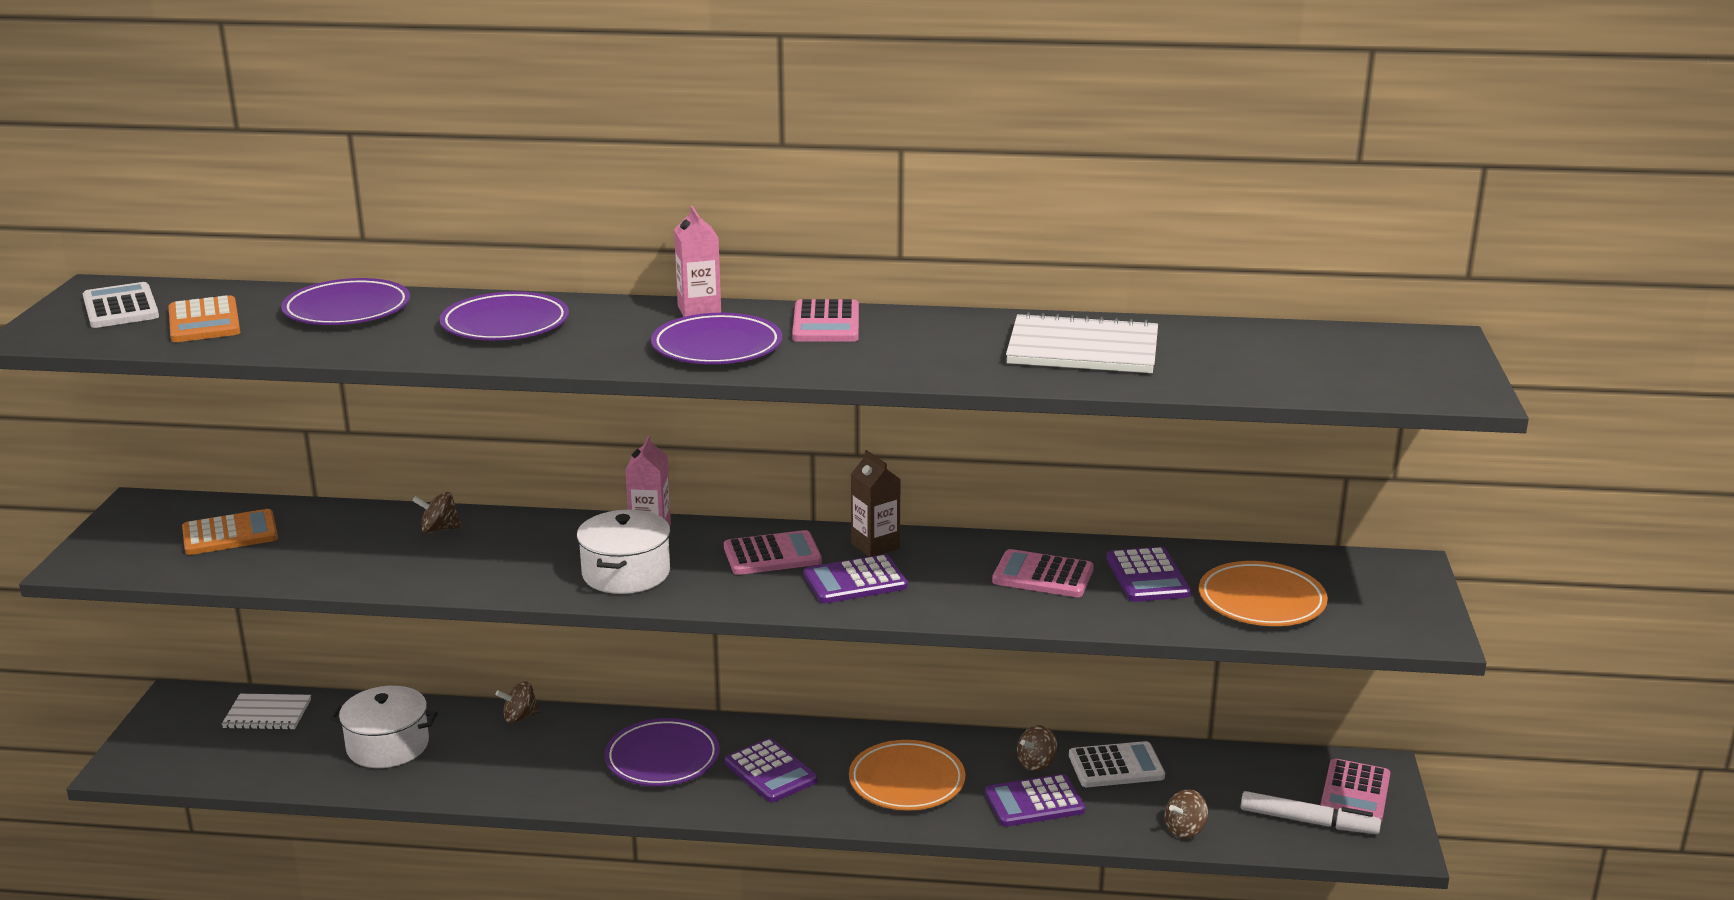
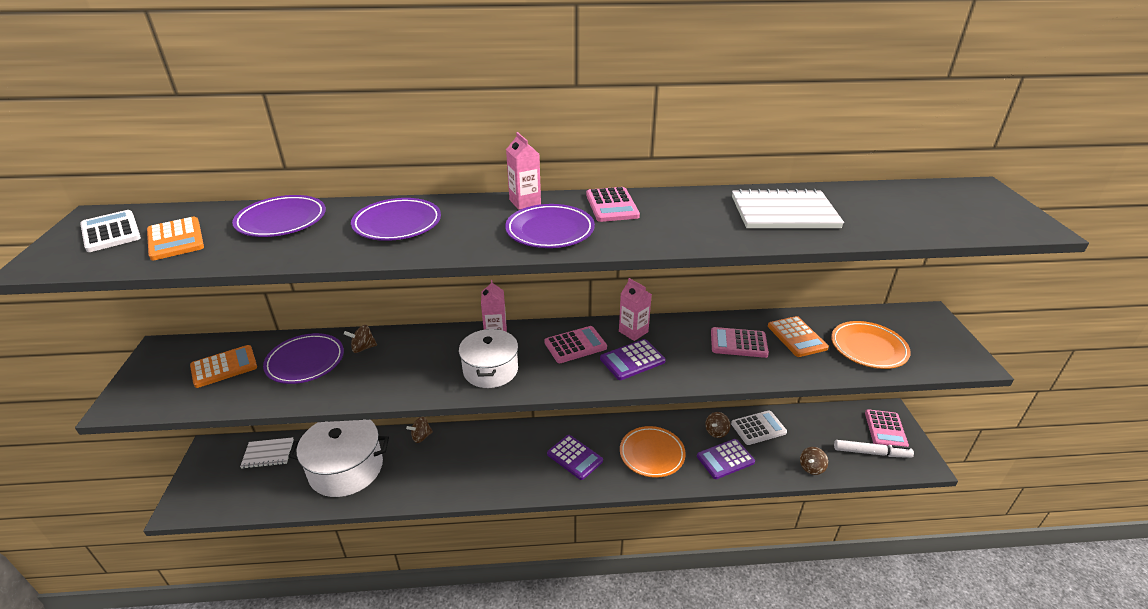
camera: 10 degrees left, 10 degrees up
white pot [330,686,438,768] -> white pot [288,420,389,497], size x1.51
purple plate [605,718,720,786] -> purple plate moved to [263,333,344,384]
brown carton [851,450,900,557] -> pink carton [619,278,652,341]
purple calculator [1107,547,1191,602] -> orange calculator [768,316,829,357]

